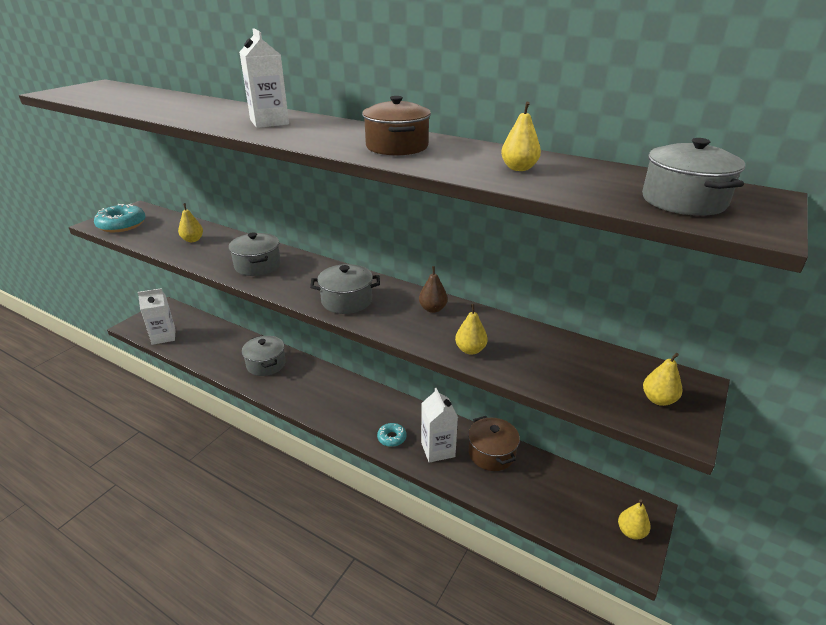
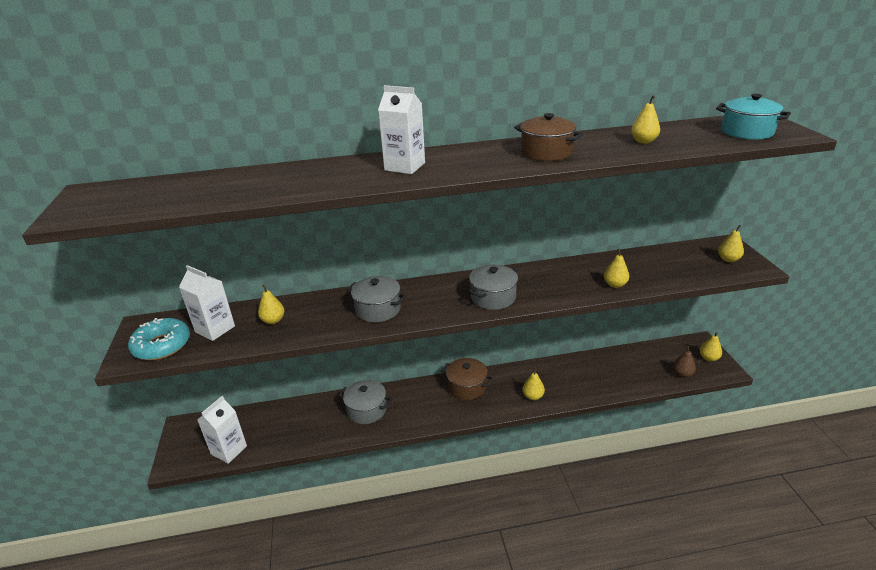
camera: 40 degrees left, 0 degrees up
turquoise donut [377,423,407,447] -> yellow pear [523,368,545,400]
brown pear [419,266,448,313] -> brown pear moved to [673,346,696,378]
white carton [421,388,458,463] -> white carton moved to [179,265,235,341]
brown pot [468,416,520,471] -> brown pot moved to [441,358,493,400]
grey pot [642,138,745,216] -> turquoise pot [716,94,791,140]

